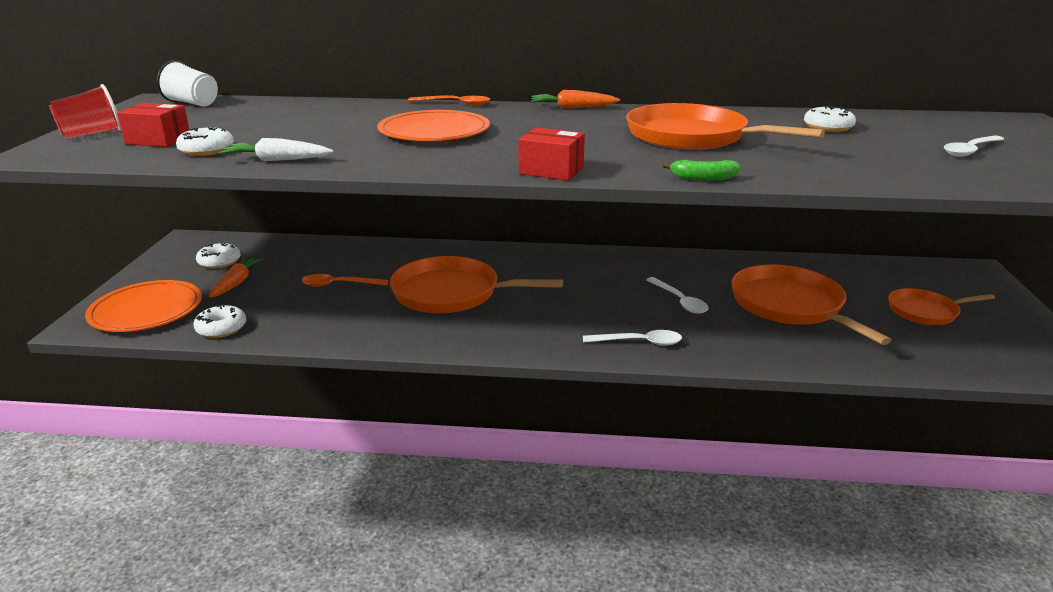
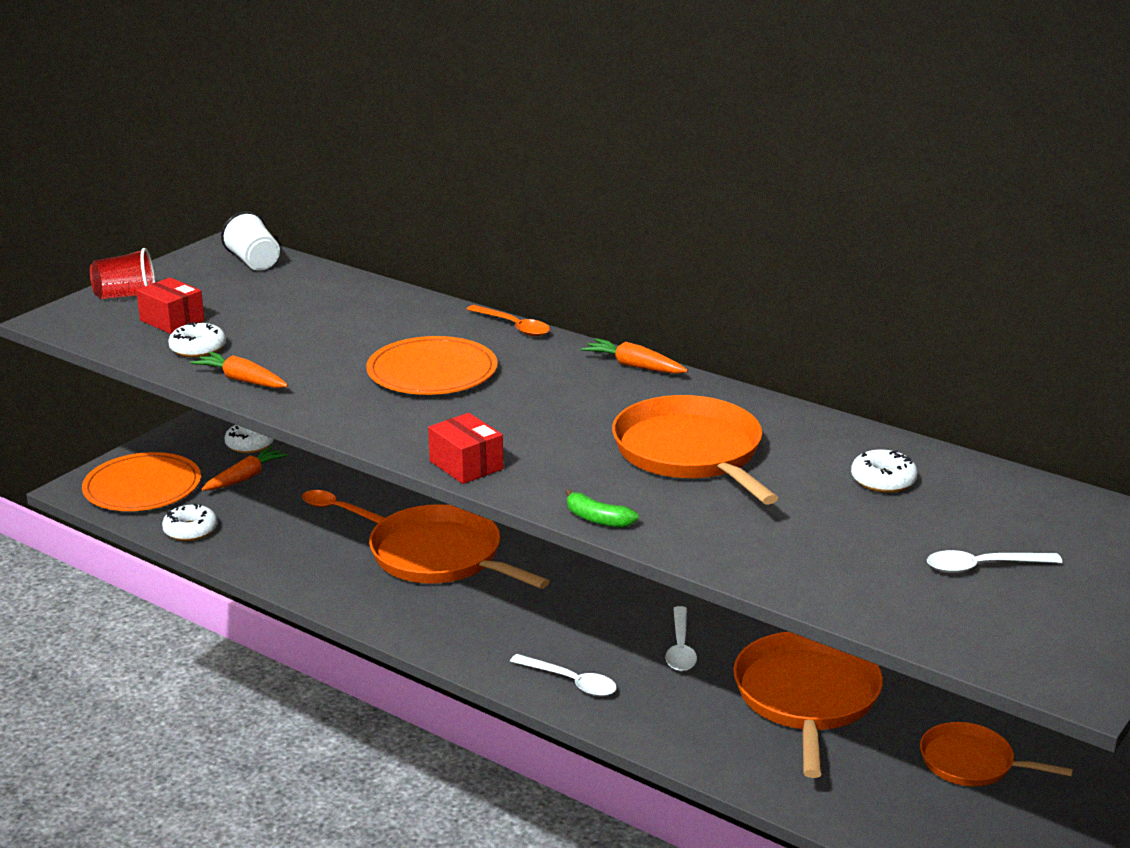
camera: 30 degrees right, 0 degrees up
white carrot [218,138,333,161] -> orange carrot [190,352,288,388]

